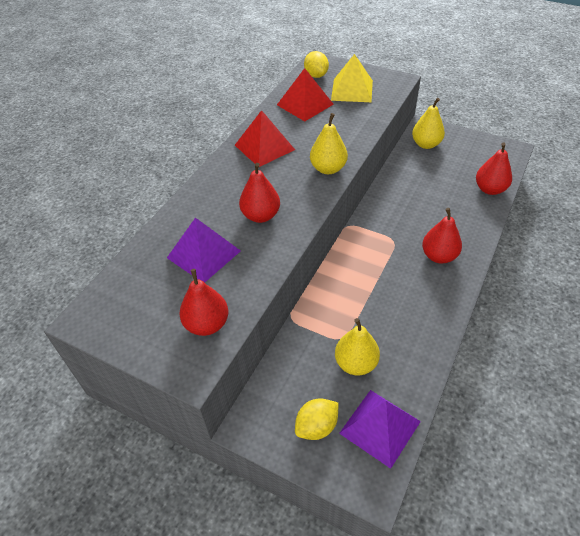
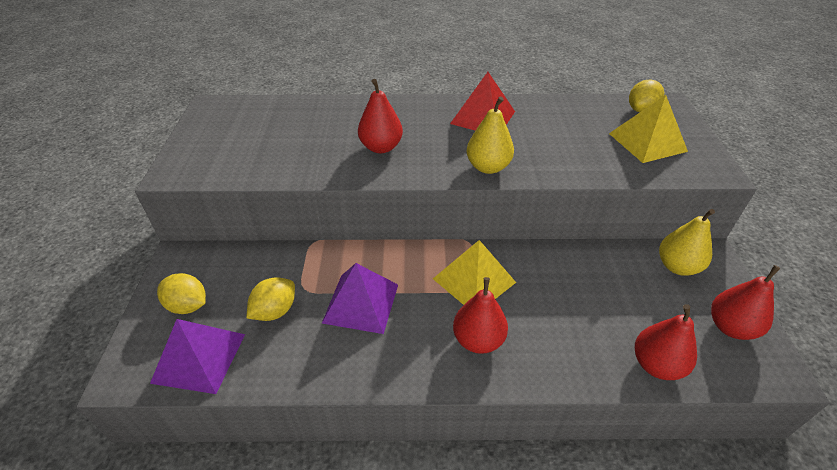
camera: 60 degrees right, 5 degrees down
purple pyramid [167,218,241,283] -> purple pyramid moved to [322,263,398,334]
red pear [179,269,228,336] -> red pear moved to [711,265,780,340]
red pyramid [277,68,334,121] -> none
yellow pear [335,318,380,375] -> yellow lemon [247,277,295,321]
none -> yellow pyramid [433,240,516,305]

